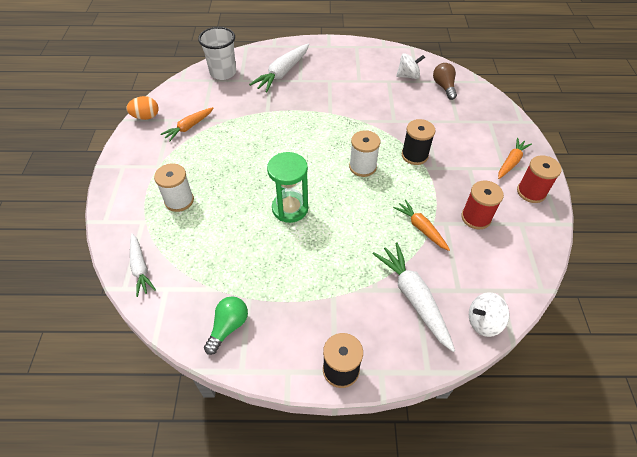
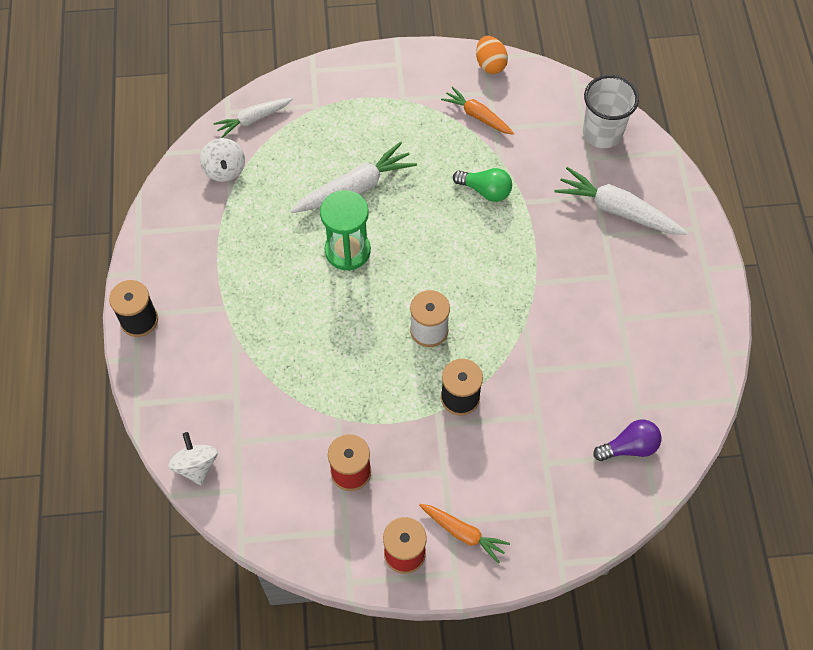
camera: 85 degrees right, 10 degrees up
white spool [154,163,194,212] -> none
green light bulb [204,296,248,355] -> green light bulb moved to [453,168,512,202]
white carrot [373,243,455,352] -> white carrot moved to [291,142,417,213]
orange carrot [393,199,450,251] -> none
white spinning top [396,53,425,79] -> white spinning top moved to [200,138,245,182]
brown light bulb [433,63,457,100] -> purple light bulb [593,420,662,461]

